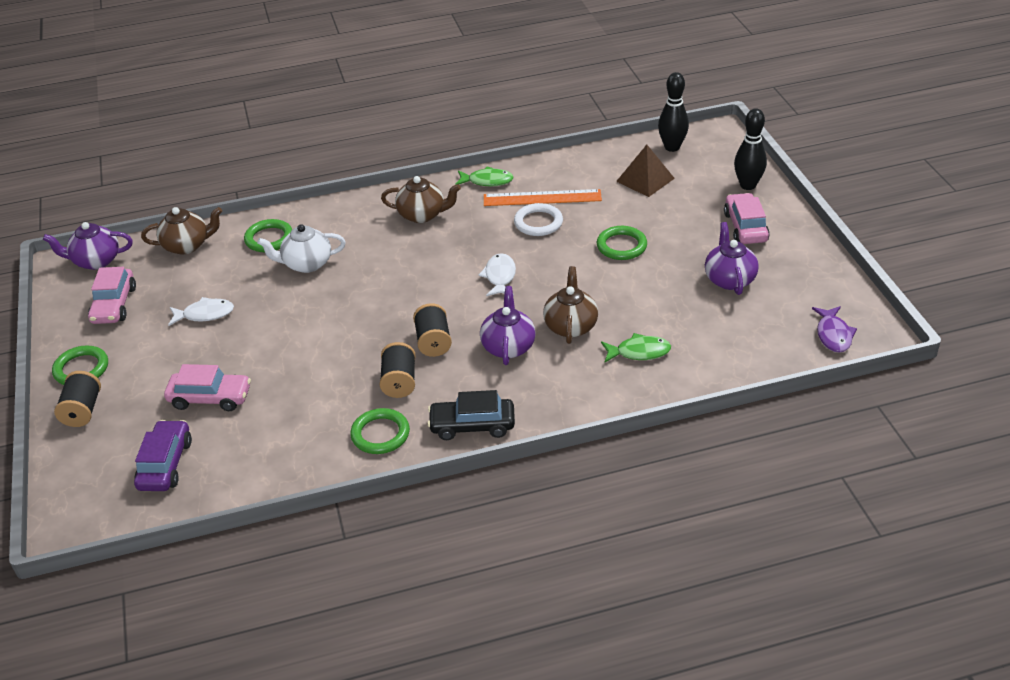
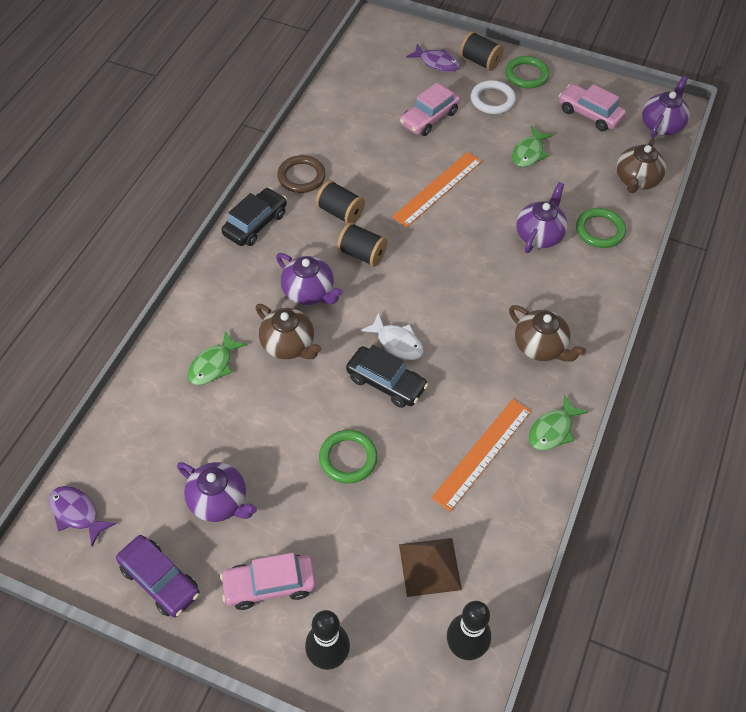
camera: 125 degrees right, 15 degrees up
purple car [134,420,192,491] -> purple car moved to [116,535,200,617]
white fish [168,297,234,326] -> green fish [512,126,553,167]
white teapot [257,224,346,273] -> purple teapot [516,182,568,253]
green ring [350,408,410,454] -> brown ring [277,155,326,193]
brown teapot [381,176,461,223] -> brown teapot turned 90 degrees counterclockwise [509,305,586,362]
white ring [514,203,563,236] -> white ring moved to [471,80,516,114]
pink car [724,193,770,244] -> pink car turned 135 degrees clockwise [220,553,316,610]
none -> black car [346,345,428,408]
none -> orange ruler [392,152,482,227]
none -> purple fish [406,44,460,72]

